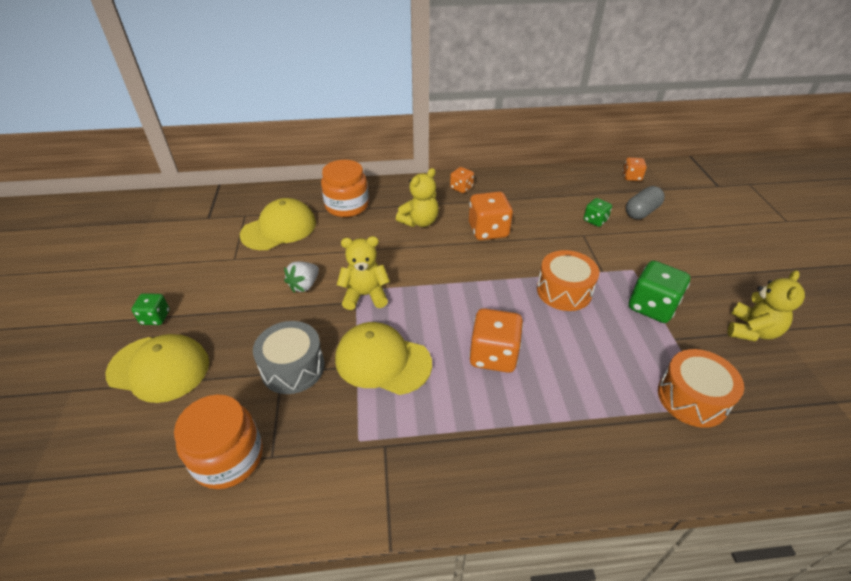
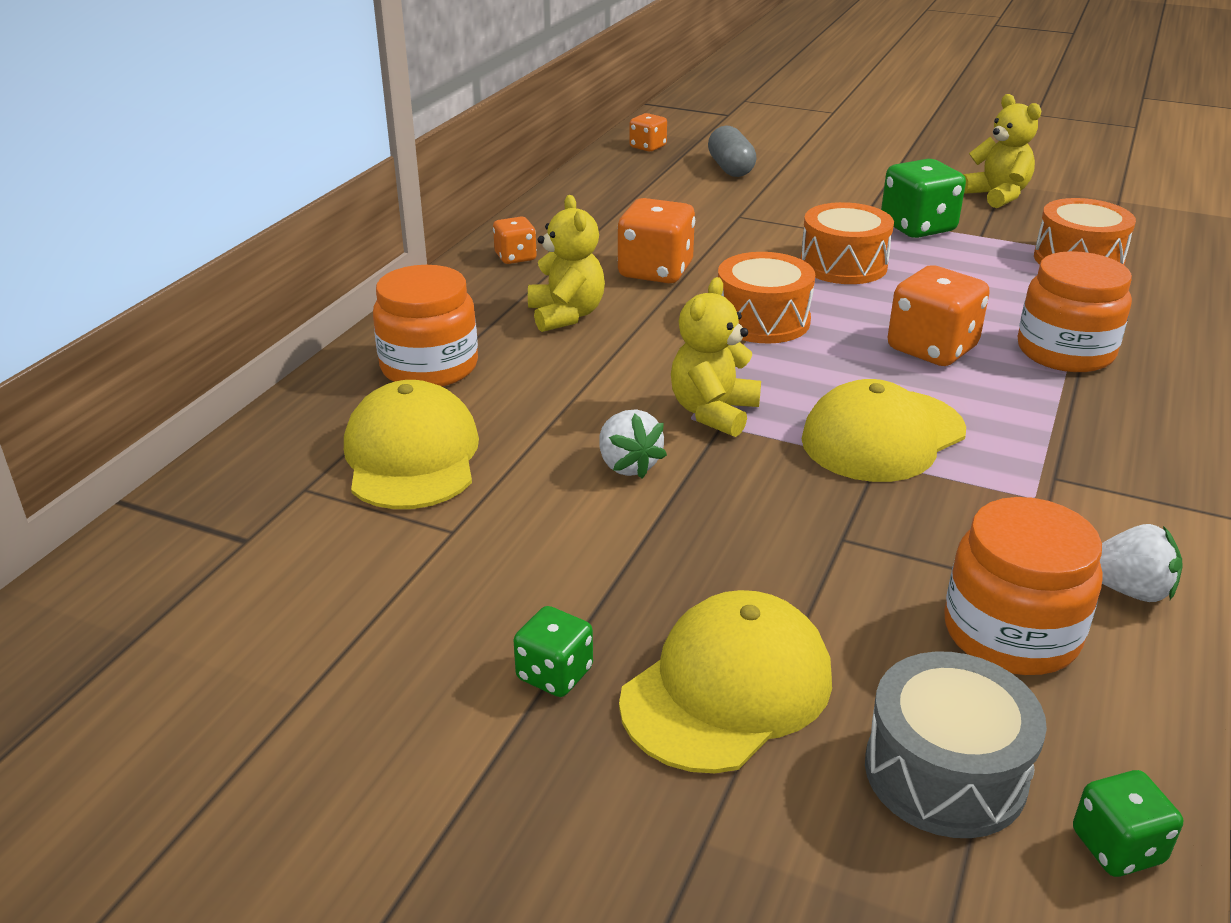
camera: 60 degrees left, 10 degrees down
grey drum [253,321,325,394] -> grey drum moved to [865,651,1047,838]
green dice [584,198,612,227] -> green dice moved to [1073,770,1183,877]
none -> orange drum [718,252,815,344]
none -> orange jar [1018,251,1132,372]
none -> white strawberry [1100,524,1183,602]

